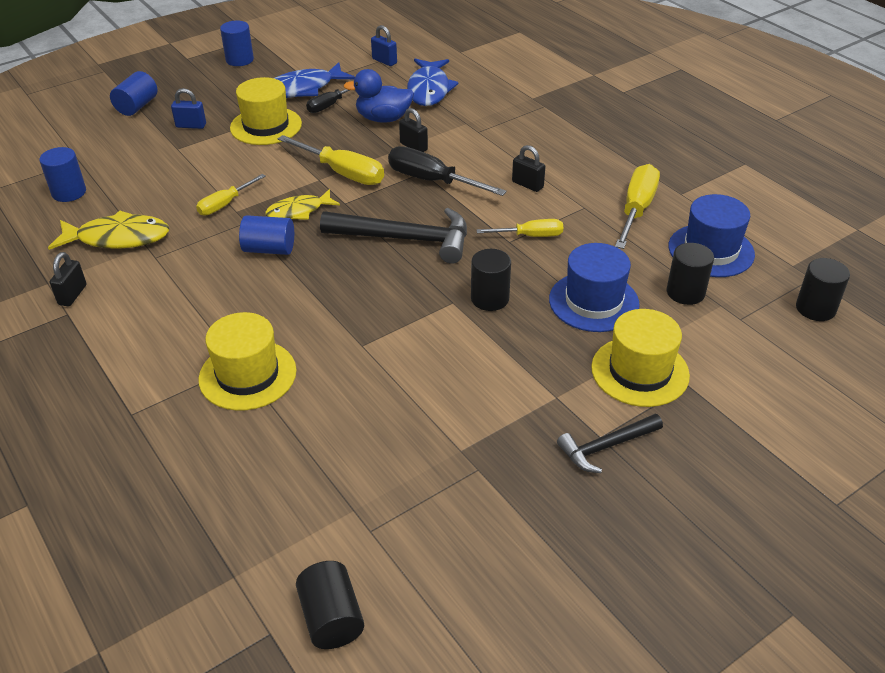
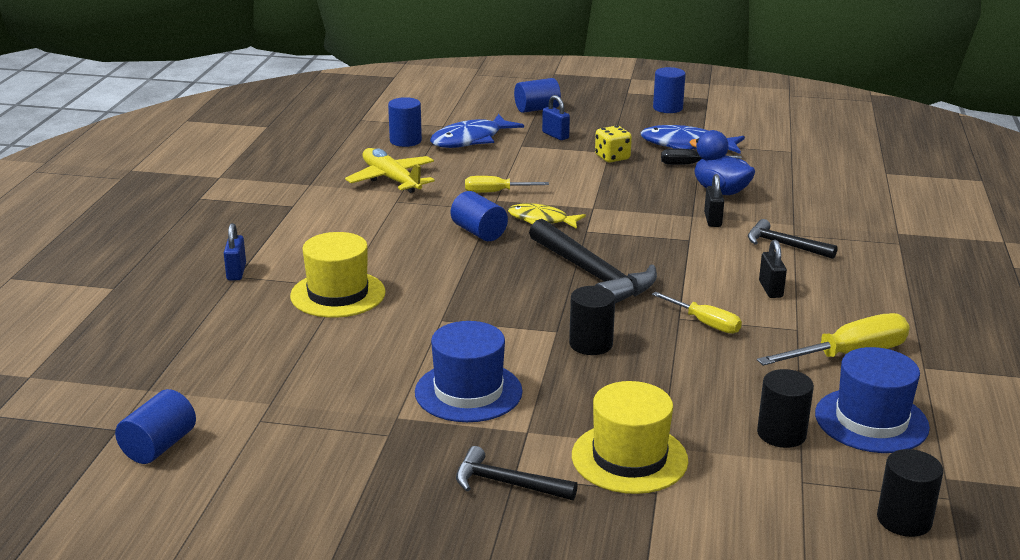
camera: 45 degrees right, 15 degrees down
yellow fish [48,210,169,250] -> yellow plane [345,148,435,193]
black padlock [50,252,87,306] -> none
yellow hat [230,77,302,145] -> yellow dice [595,126,632,162]
yellow screwdriver [278,135,384,185] -> none
black cylinder [296,561,364,649] -> blue cylinder [115,389,196,464]
blue padlock [371,25,397,66] -> blue padlock moved to [224,223,246,280]
black screwdriver [388,146,507,196] -> none
blue fish [407,59,459,106] -> blue fish moved to [430,114,524,148]
blue hat [549,243,640,332] -> blue hat moved to [415,321,522,422]
none -> black hammer [748,219,837,259]

